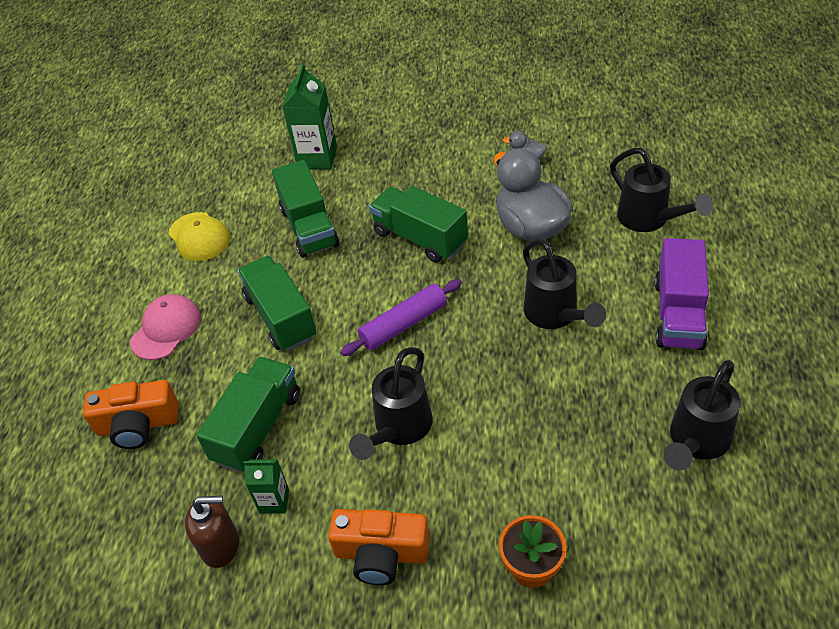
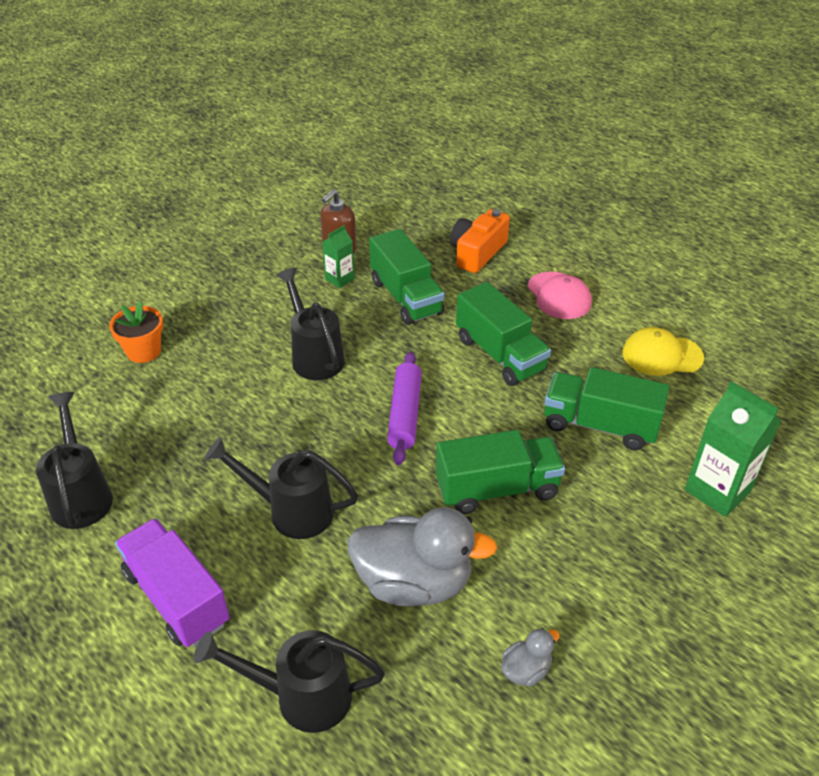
camera: 125 degrees right, 5 degrees down
green truck [238,256,316,351] -> green truck turned 45 degrees clockwise [456,282,551,386]
orange camera [328,509,430,585] -> none

